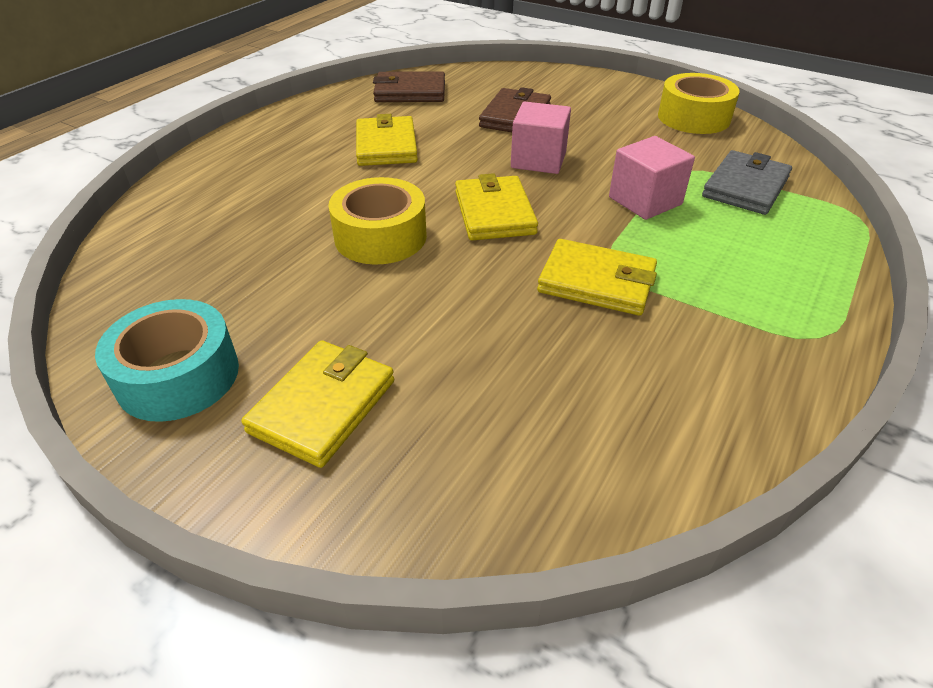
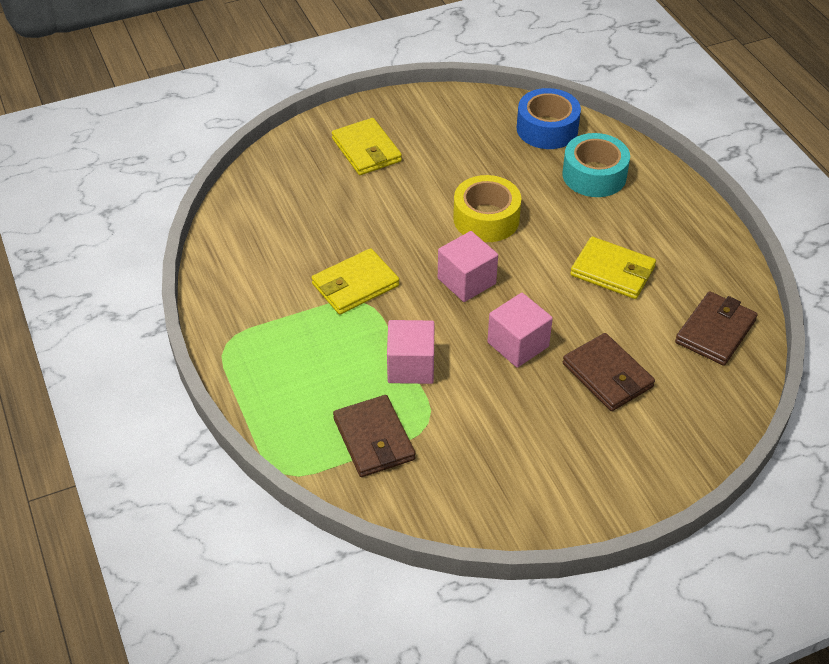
camera: 125 degrees right, 5 degrees up
turquoise tape [95,299,239,422] -> turquoise tape moved to [563,133,630,197]
yellow wallet [455,173,538,241] -> pink cube [438,231,498,302]
yellow tape [658,73,740,134] -> none
grey wallet [702,150,792,215] -> brown wallet [333,395,415,477]
none -> blue tape [517,88,581,149]

